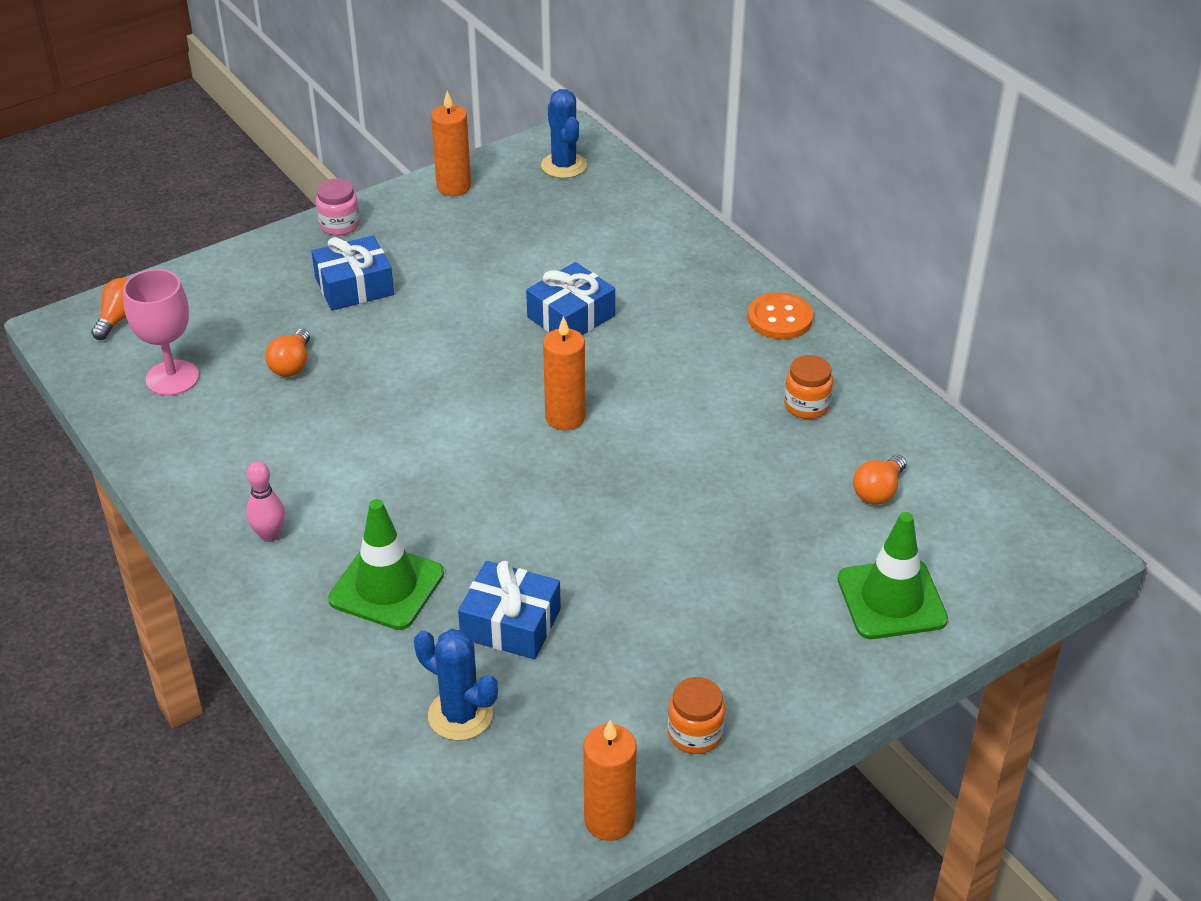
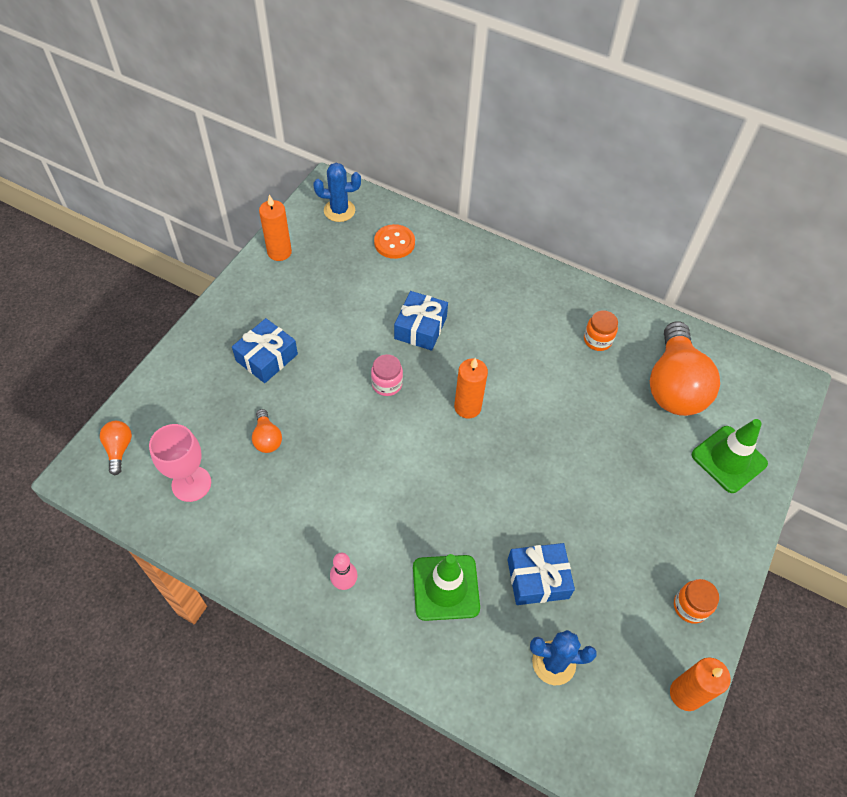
camera: 30 degrees left, 15 degrees up
pink jar [316,179,360,236] -> pink jar moved to [371,354,403,396]
blue cactus [541,89,587,178] -> blue cactus turned 45 degrees counterclockwise [313,163,361,222]
orange button [748,292,813,340] -> orange button moved to [374,224,415,259]
orange light bulb [853,455,906,505] -> orange light bulb [650,321,720,416], size x2.32

